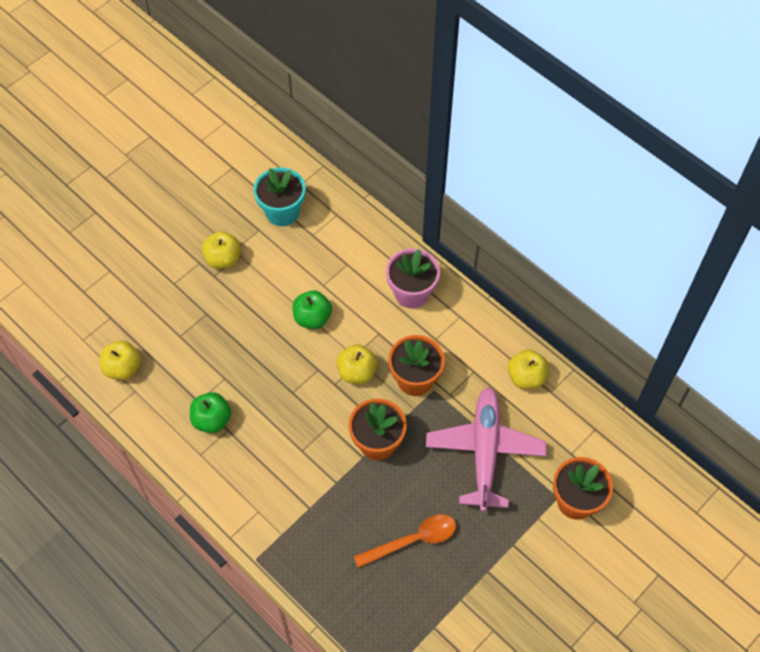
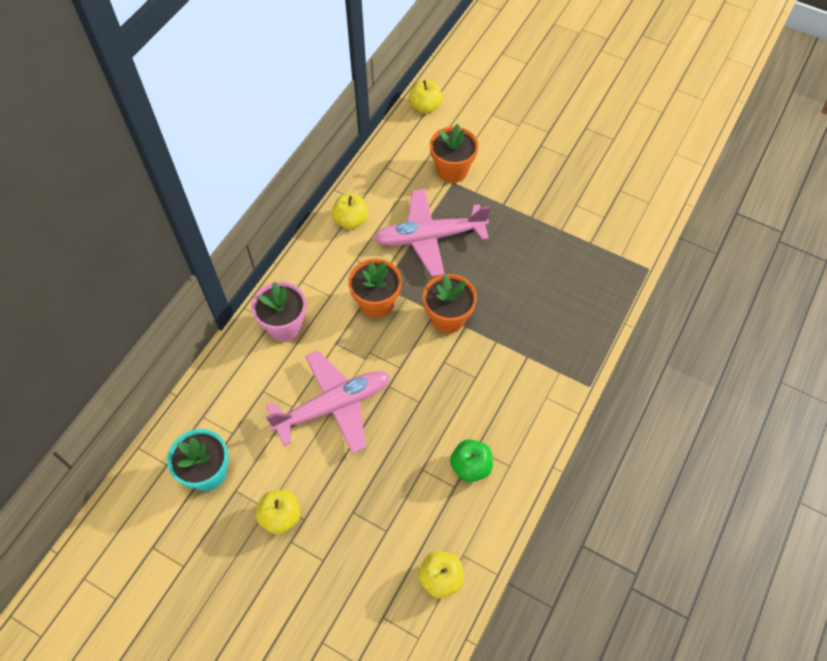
camera: 105 degrees left, 0 degrees up
green apple [293,290,332,329] -> pink plane [266,351,390,454]
yellow apple [337,344,377,384] -> yellow apple moved to [409,80,443,114]
orange spoon [353,514,456,568] -> none

